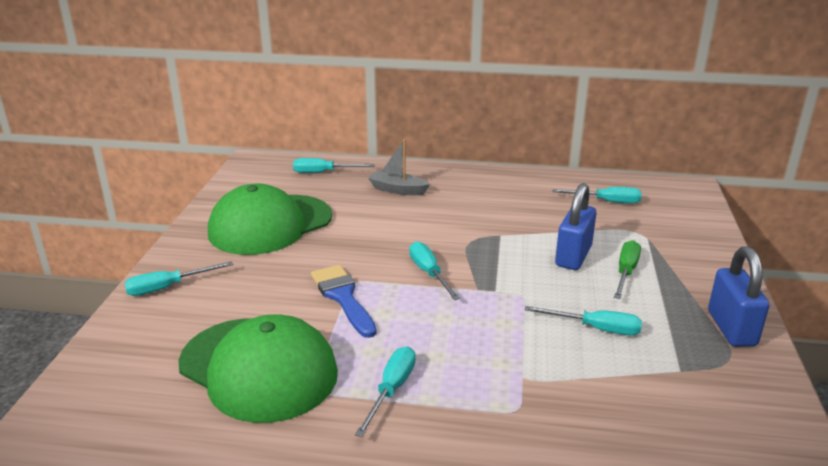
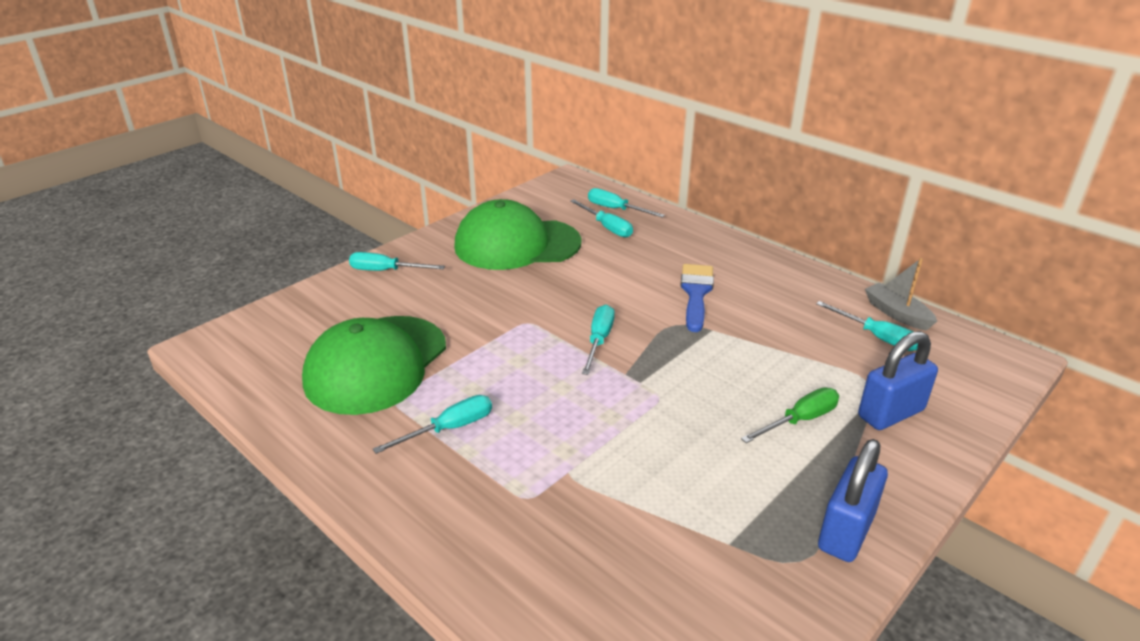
camera: 35 degrees right, 5 degrees up
green cap [178,315,338,423] -> green cap turned 45 degrees clockwise [302,316,446,415]
blue brush [311,265,376,338] -> blue brush moved to [680,264,714,332]
grey boat [368,139,430,195] -> grey boat moved to [865,258,937,331]
turquoise screwdriver [525,306,642,335] -> turquoise screwdriver moved to [570,199,633,238]
blue padlock [555,183,596,270] -> blue padlock moved to [858,331,938,430]

